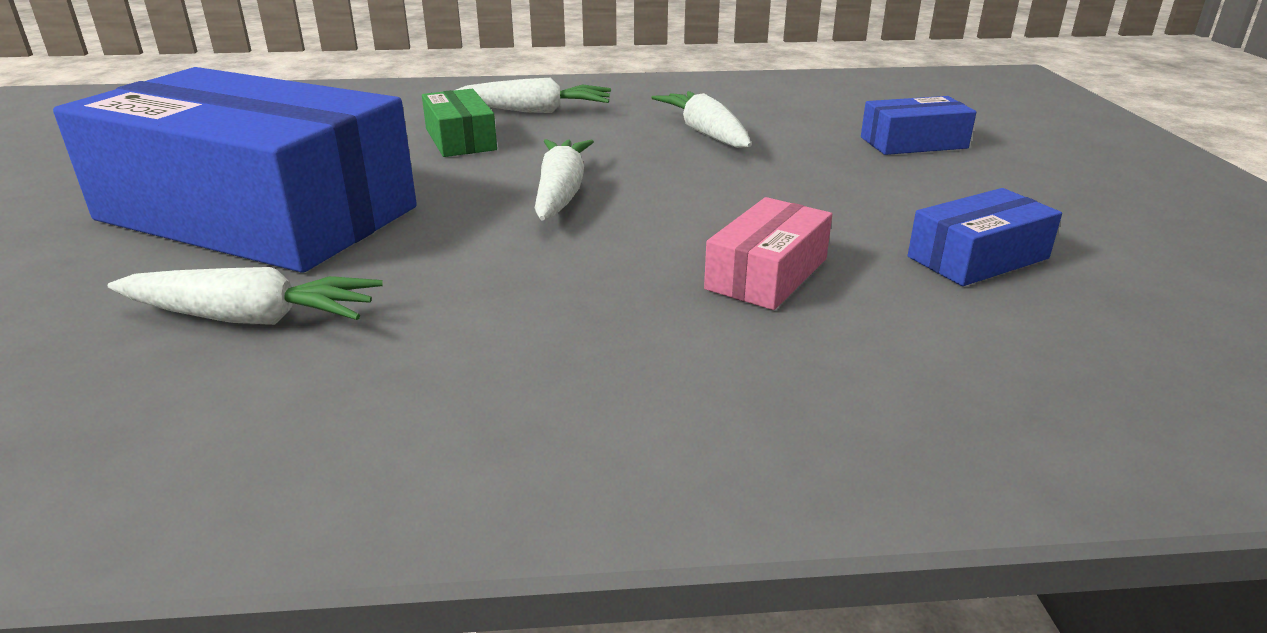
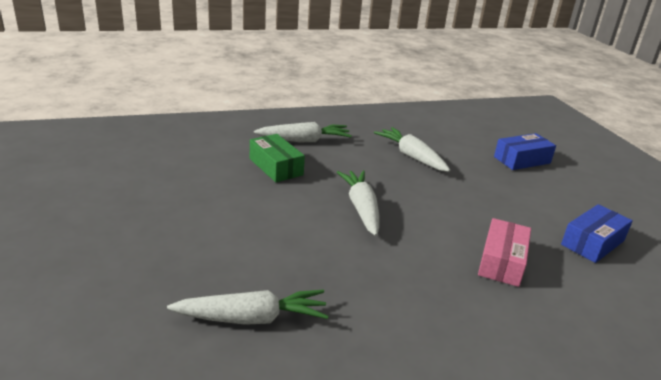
camera: 15 degrees left, 0 degrees up
blue box [53,67,417,273] -> none

